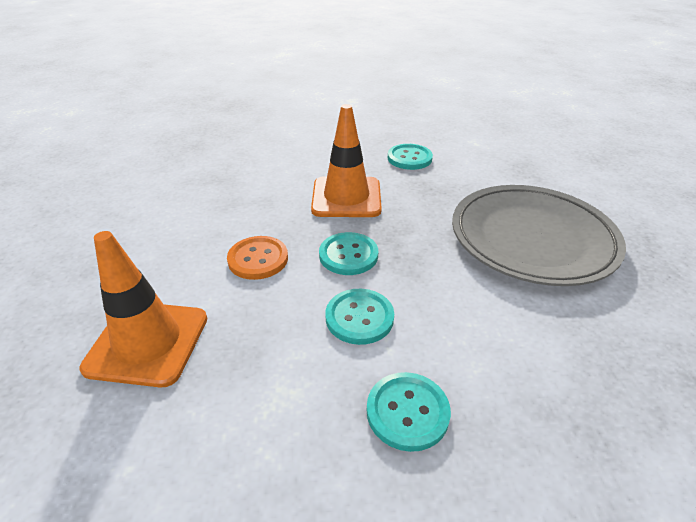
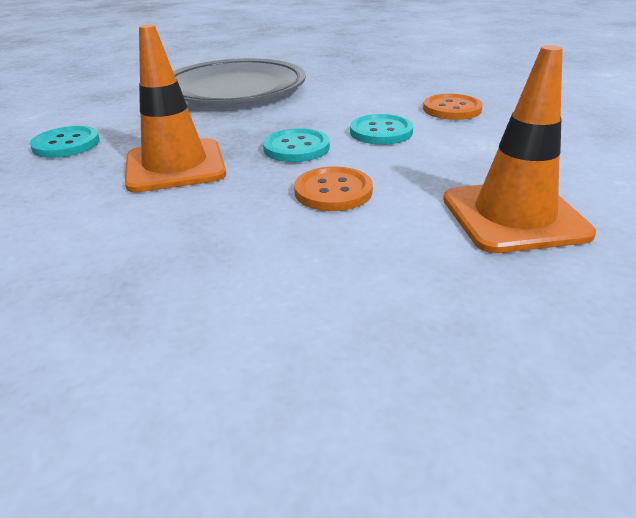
camera: 105 degrees left, 5 degrees down
turquoise button [367,372,451,452] -> orange button [423,94,483,120]

